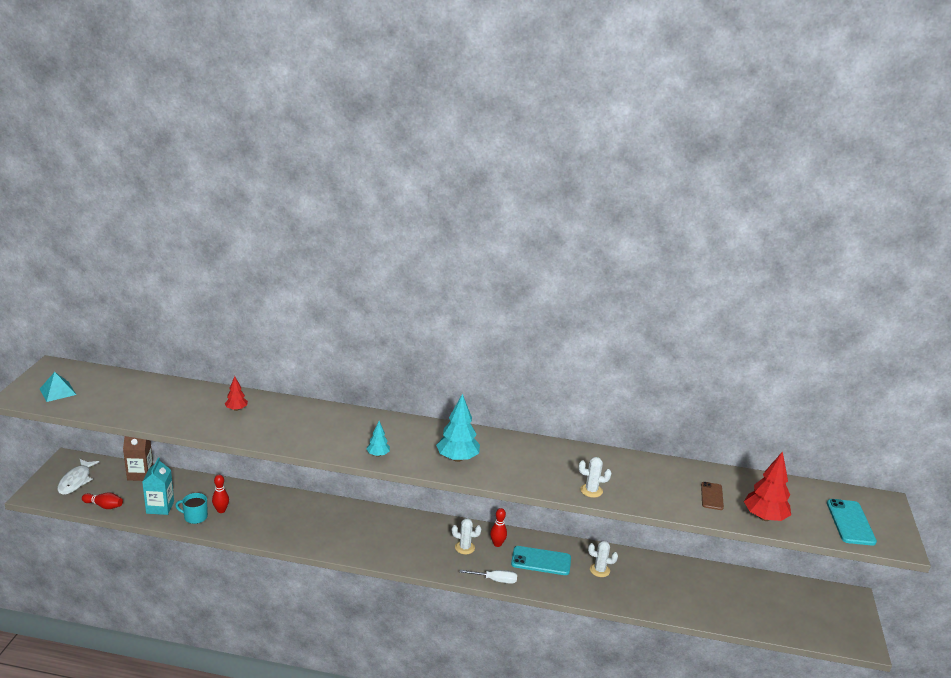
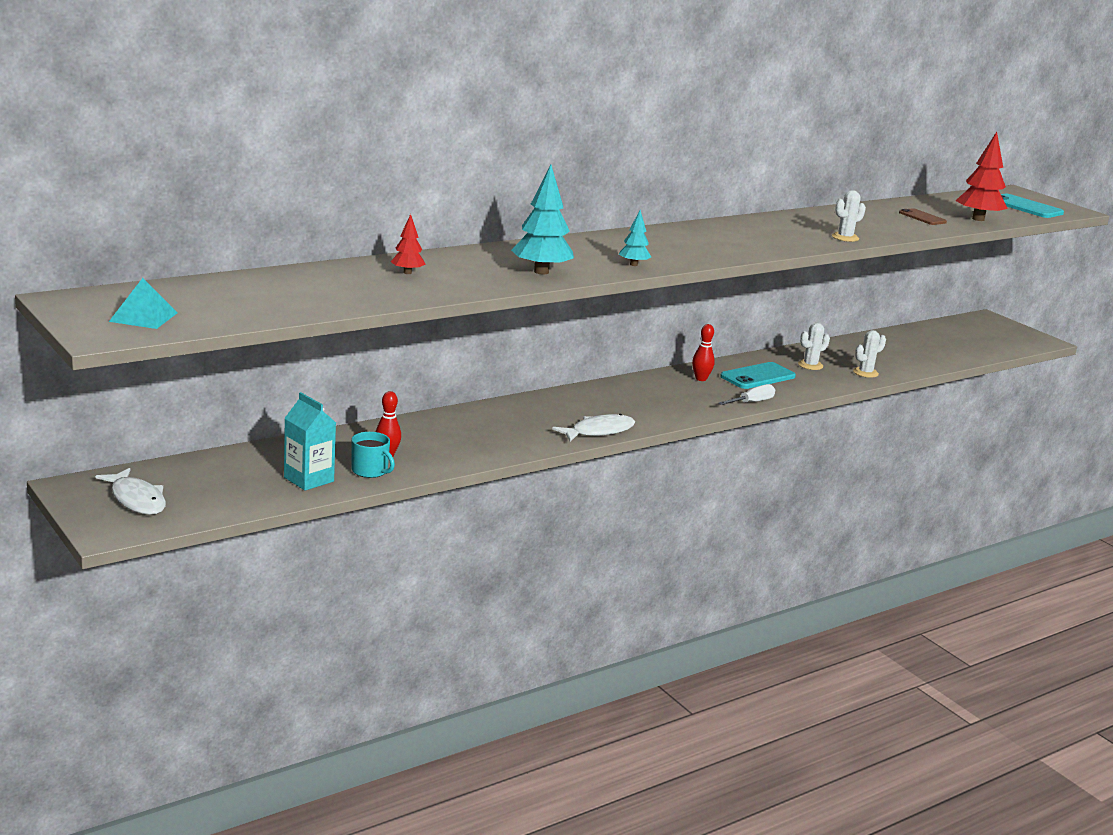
camera: 45 degrees left, 5 degrees down
red bowling pin [82,492,123,509] -> none
brown carton [123,436,153,481] -> none
turquoise mug [175,493,208,524] -> turquoise mug turned 105 degrees counterclockwise [352,432,395,478]
turquoise tree [436,394,480,462] -> turquoise tree moved to [511,165,574,274]
white cactus [452,518,482,555] -> white cactus moved to [853,330,886,378]
none -> white fish [552,414,635,441]

